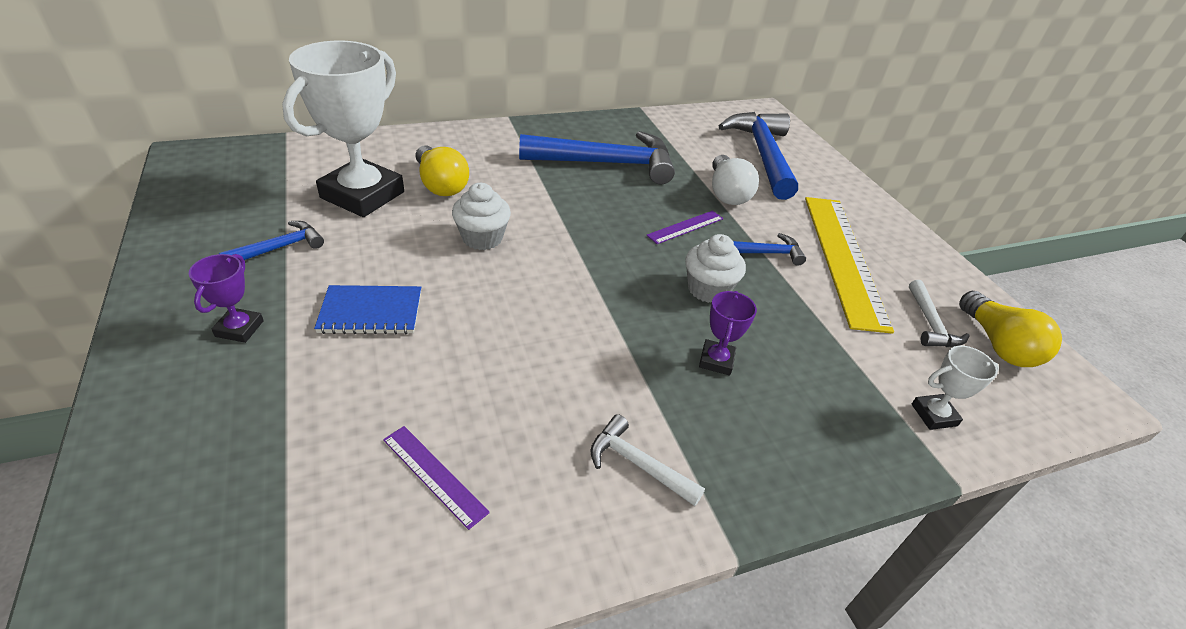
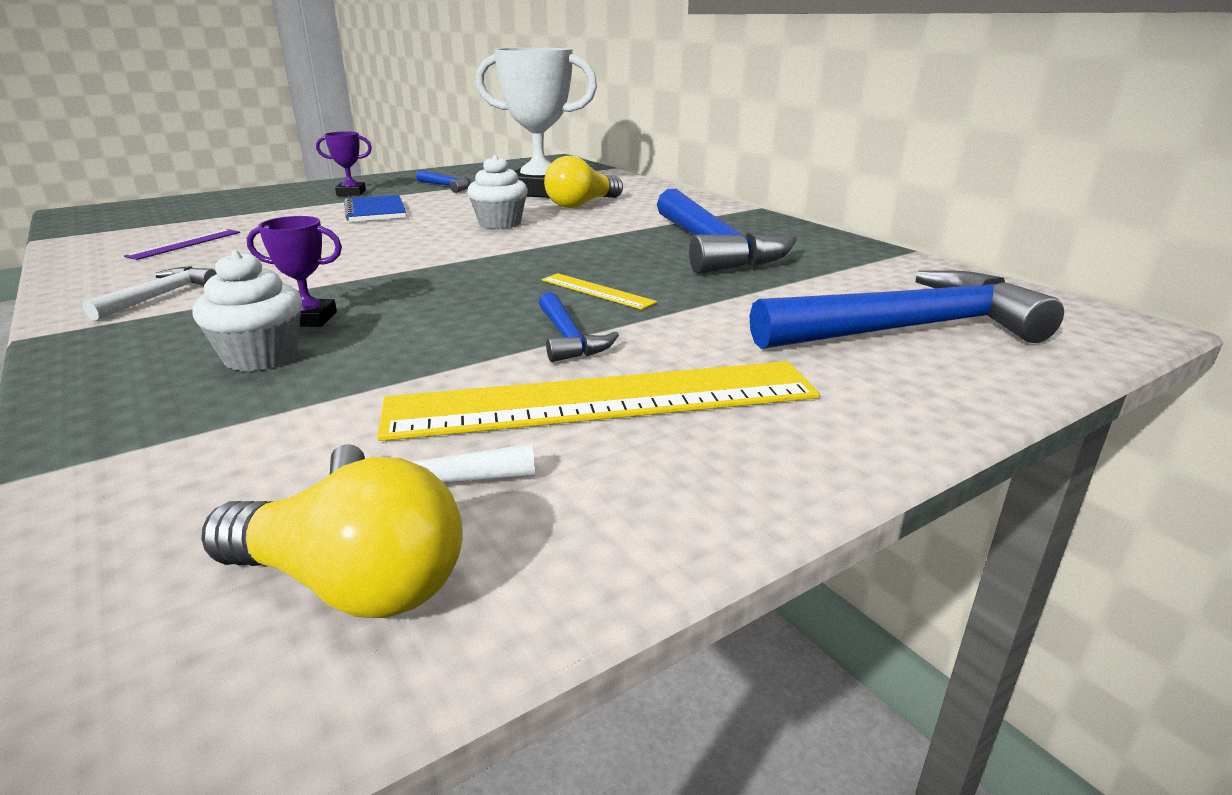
camera: 80 degrees right, 15 degrees down
purple ruler [646,211,723,244] -> yellow ruler [542,273,657,310]
white cupcake [685,234,746,303] -> white cupcake moved to [192,250,302,371]
white light bulb [712,155,759,205] -> none
white trophy [912,346,999,430] -> none
yellow light bulb [959,291,1062,367] -> yellow light bulb turned 135 degrees counterclockwise [201,457,463,618]

